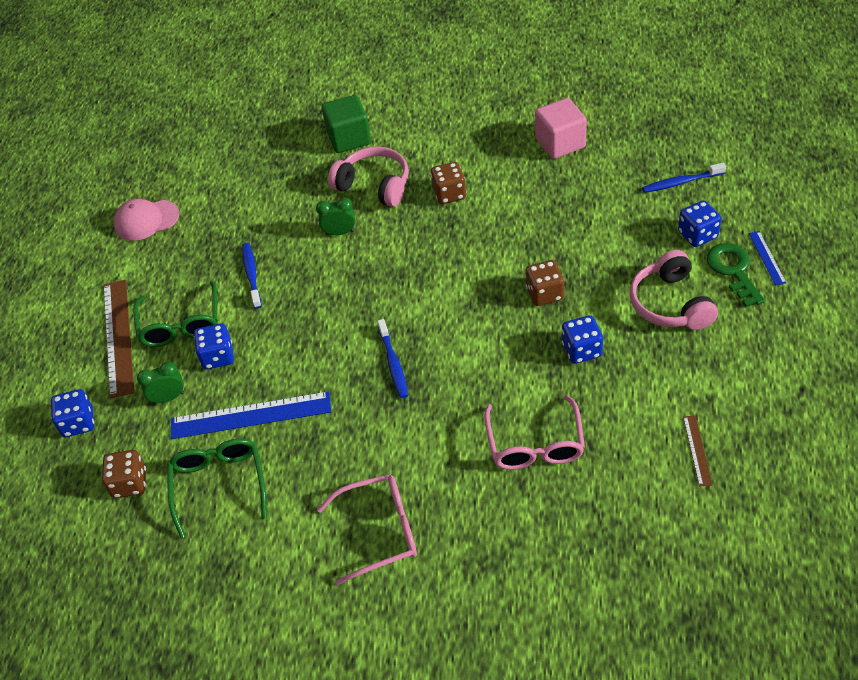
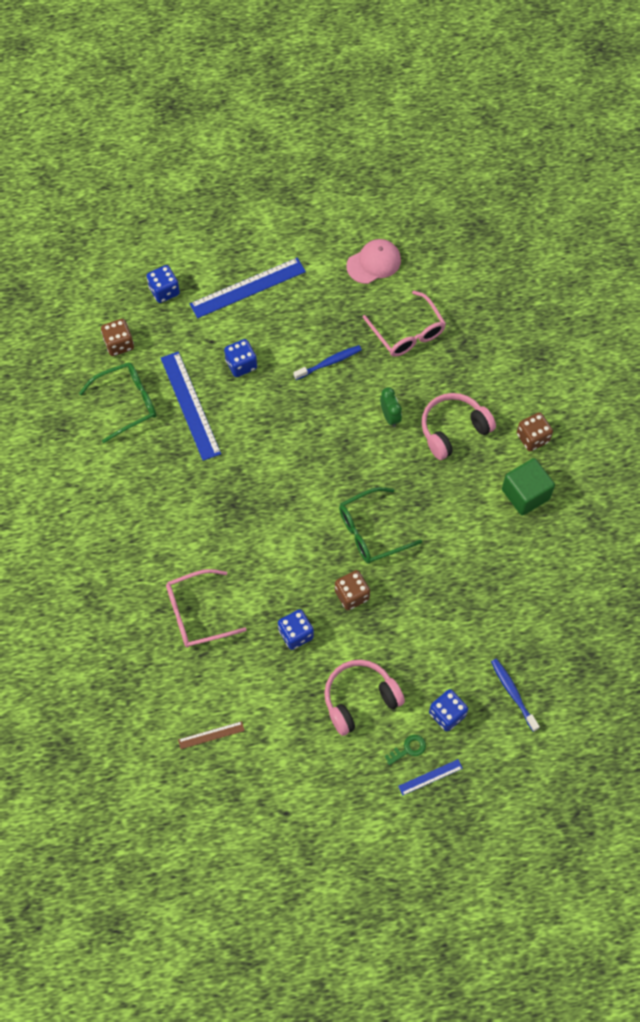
camera: 70 degrees right, 15 degrees up
brown ruler [103,280,134,399] -> blue ruler [190,258,306,318]
pink cap [114,199,179,241] -> pink cap turned 90 degrees clockwise [346,239,401,284]
green glasses [133,281,217,347] -> green glasses moved to [339,487,422,564]
green clock [137,361,184,404] -> none
pink glasses [317,474,417,585] -> pink glasses moved to [363,291,446,357]
green cube [322,95,371,153] -> green cube moved to [502,458,555,515]
pink headphones [328,147,409,207] -> pink headphones turned 135 degrees counterclockwise [421,393,496,460]
blue toothbrush [377,319,408,398] -> none
brown dice [431,162,466,204] -> brown dice moved to [517,412,553,451]
pink cube [535,98,587,159] -> none
green key [707,243,765,307] -> green key [385,735,426,765], size x0.57

